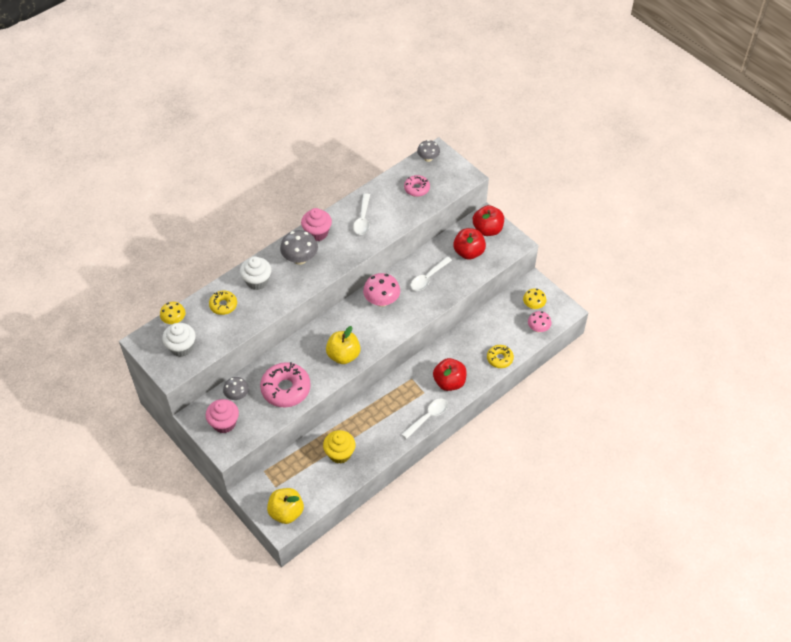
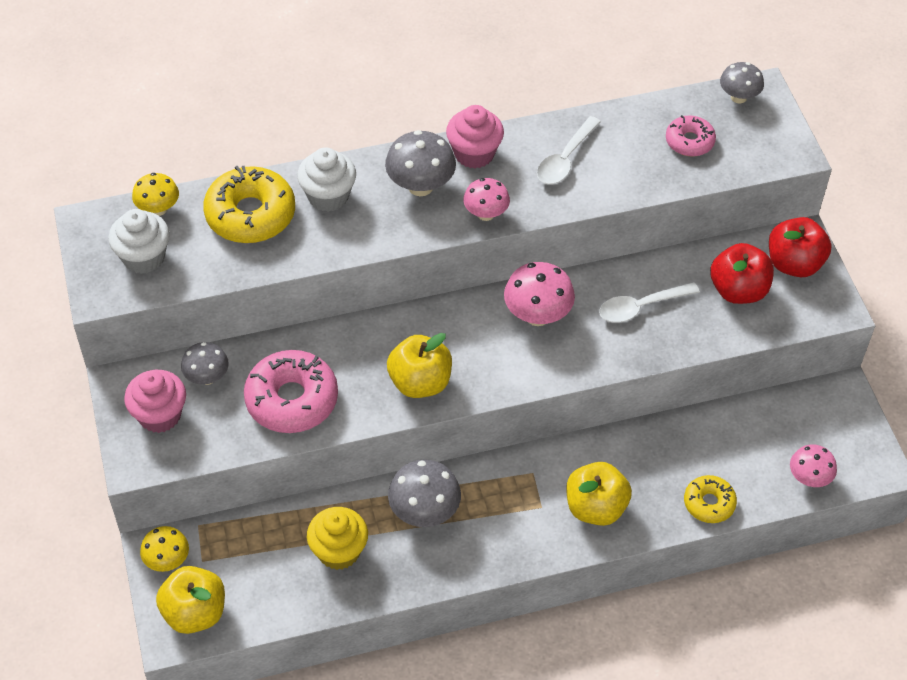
camera: 25 degrees right, 0 degrees up
yellow donut [209,291,237,315] -> yellow donut [203,166,295,243], size x1.76
white spoon [402,399,448,439] -> none
red apple [433,358,467,391] -> yellow apple [566,462,632,526]
yellow mushroom [523,288,546,310] -> yellow mushroom moved to [140,526,189,572]
none -> grey mushroom [388,460,461,527]
none -> pink mushroom [463,178,510,221]

